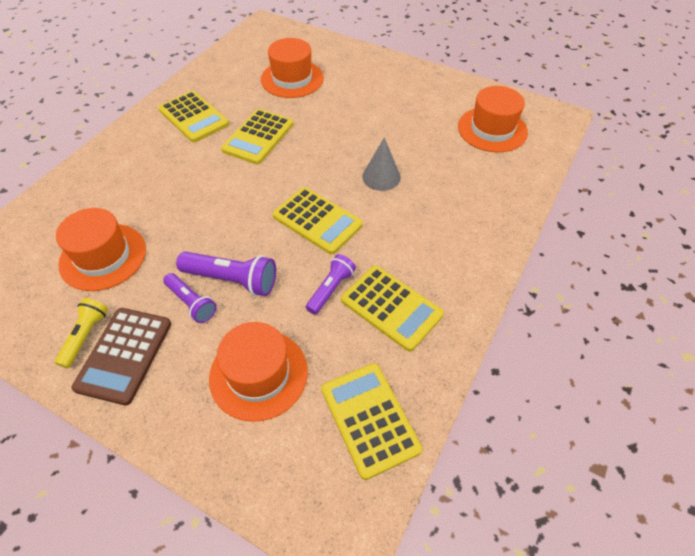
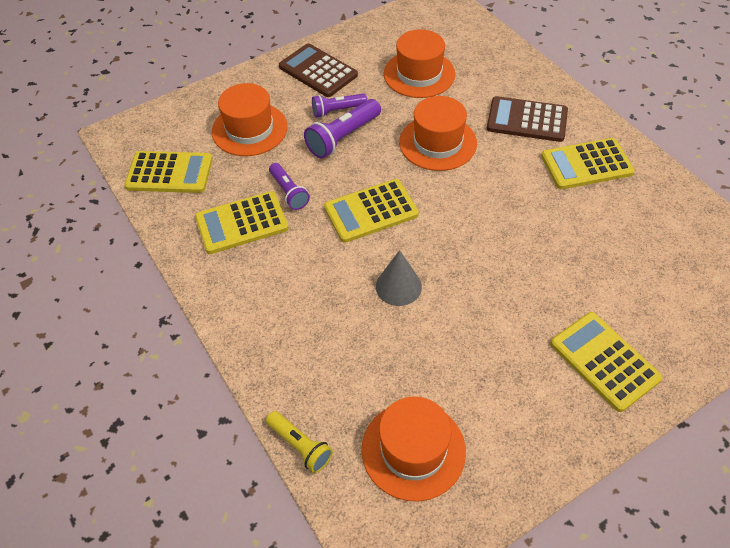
camera: 120 degrees right, 0 degrees up
yellow flashlight [55,298,108,368] -> yellow flashlight moved to [266,411,333,473]
yellow calculator [221,109,294,165] -> yellow calculator moved to [550,312,663,412]
orange hat [261,38,324,98] -> orange hat moved to [399,96,477,171]
none -> brown calculator [487,96,568,142]

